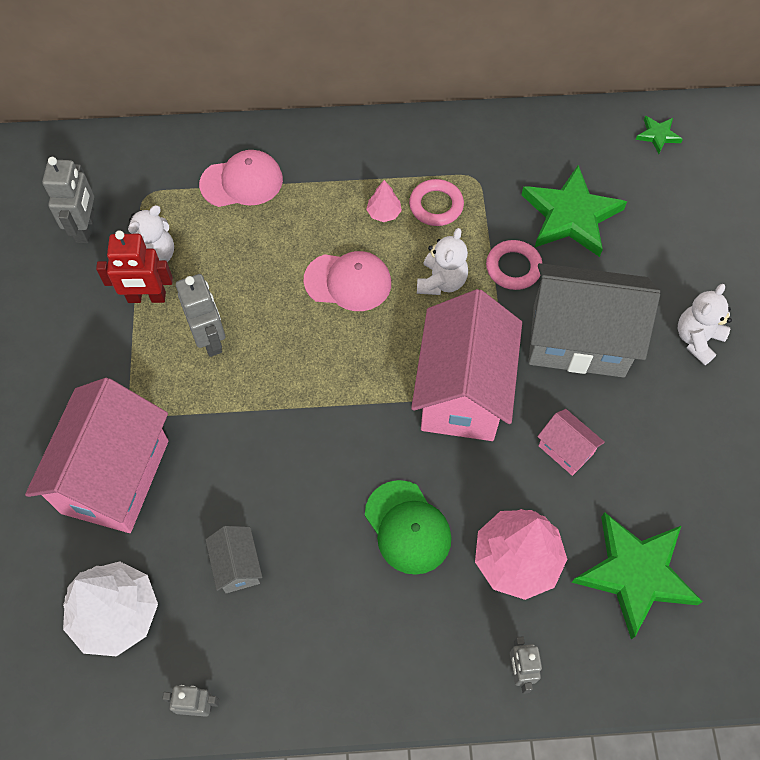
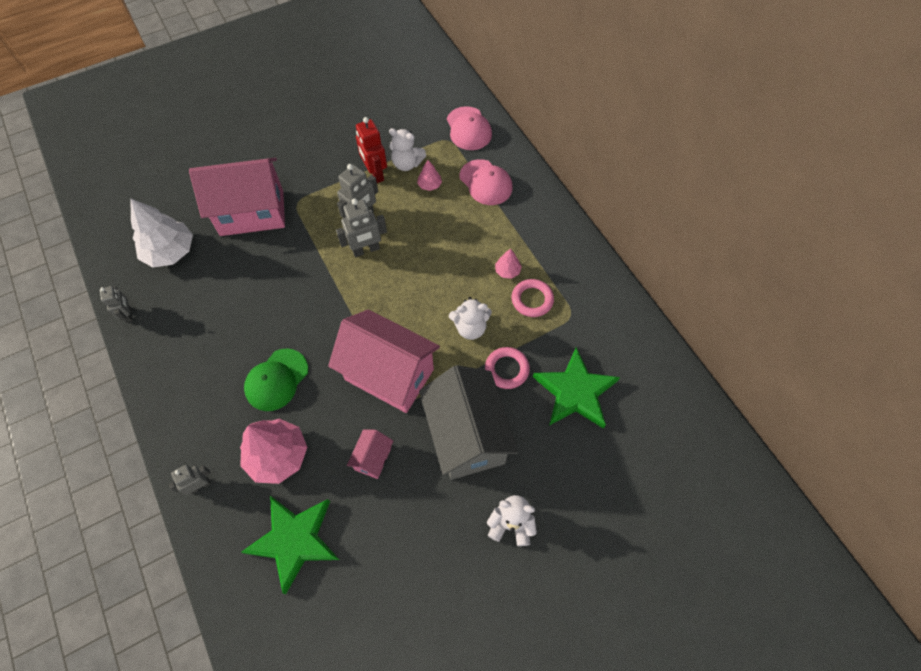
camera: 65 degrees right, 0 degrees up
grey robot [42,157,95,243] -> grey robot moved to [336,198,387,257]
grey house [206,526,262,593] -> none
pink cap [304,251,391,311] -> pink cap moved to [447,106,492,150]
pink house [411,289,522,441] -> pink house turned 45 degrees clockwise [328,310,440,413]
green star [636,116,683,154] -> none
none -> pink tree [417,160,442,191]

